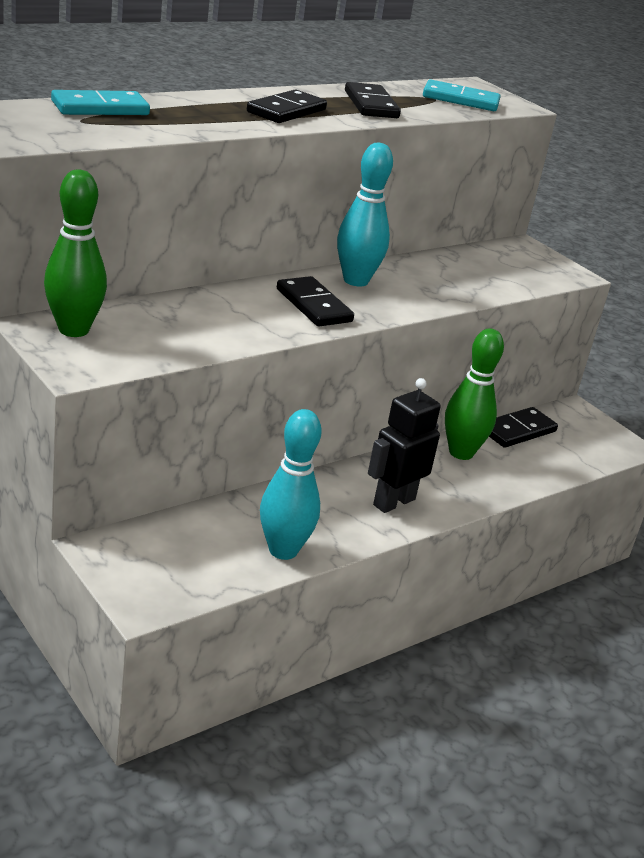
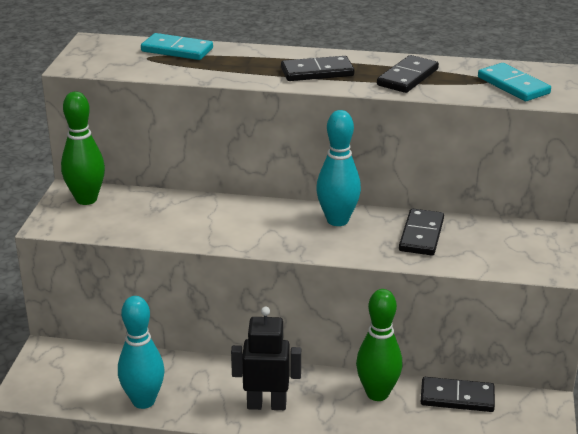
camera: 50 degrees right, 0 degrees up
black domino [277,276,354,327] -> black domino moved to [399,208,444,255]

